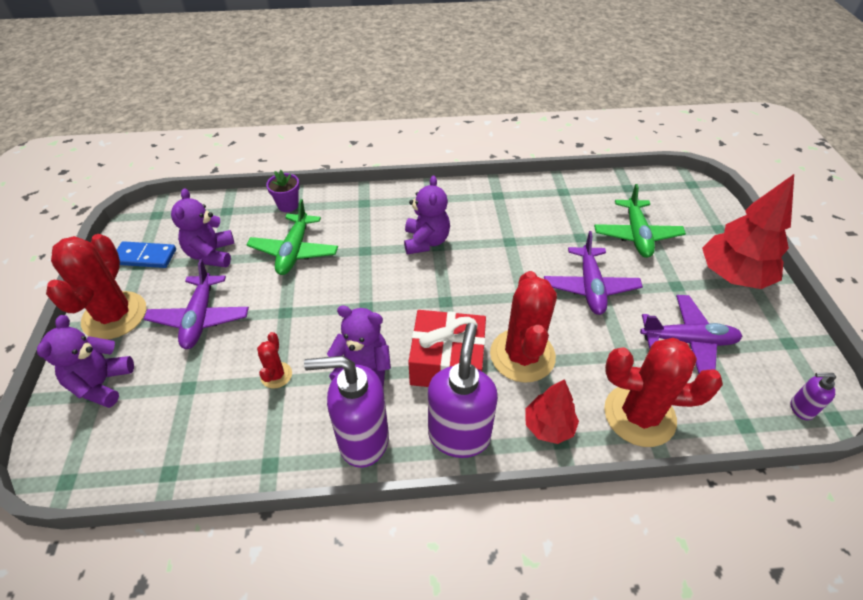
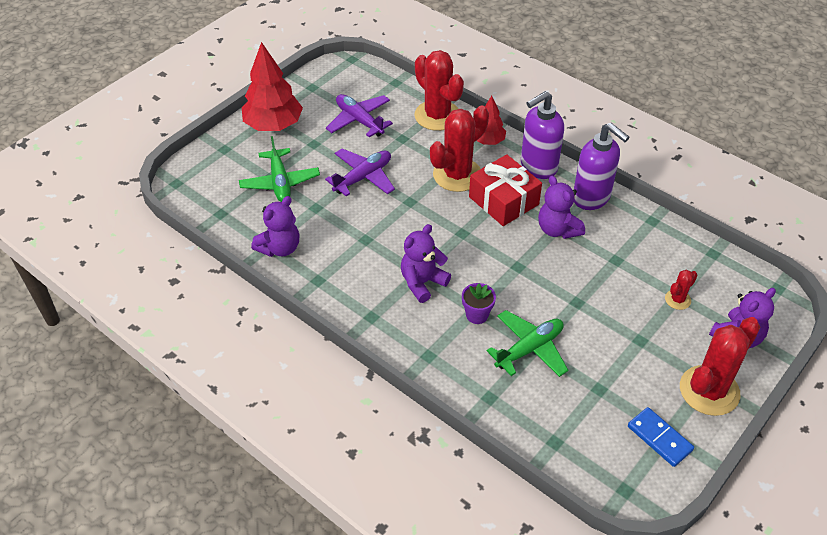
camera: 135 degrees left, 0 degrees up
purple plane [144,259,249,349] -> none
purple teddy bear [171,188,234,267] -> purple teddy bear moved to [251,196,300,257]
red cactus [257,332,292,388] -> red cactus moved to [665,270,698,310]
purple flower pot [266,170,300,212] -> purple flower pot moved to [462,283,496,324]
green plane [594,184,686,258] -> green plane turned 120 degrees clockwise [239,136,320,202]
purple soap dispenser [791,373,836,420] -> none

